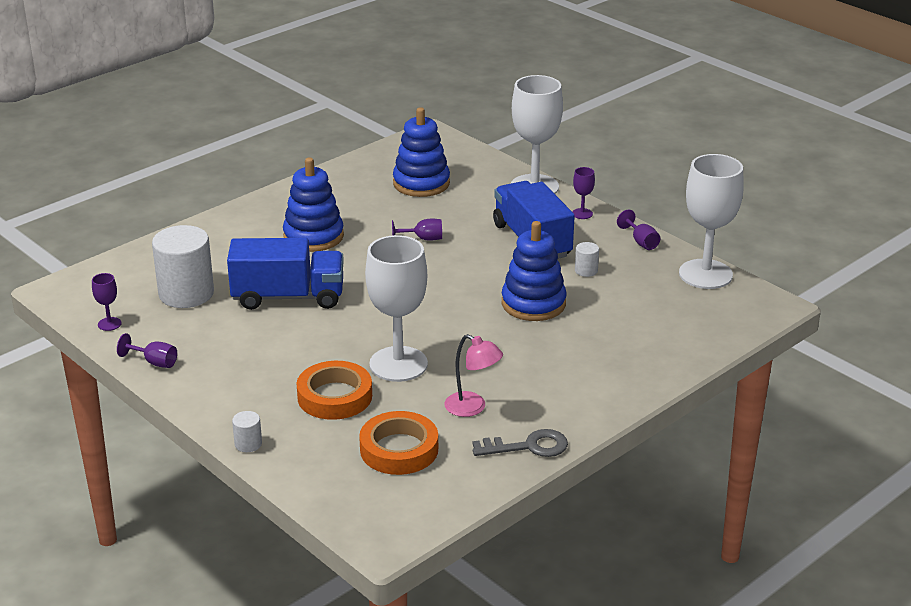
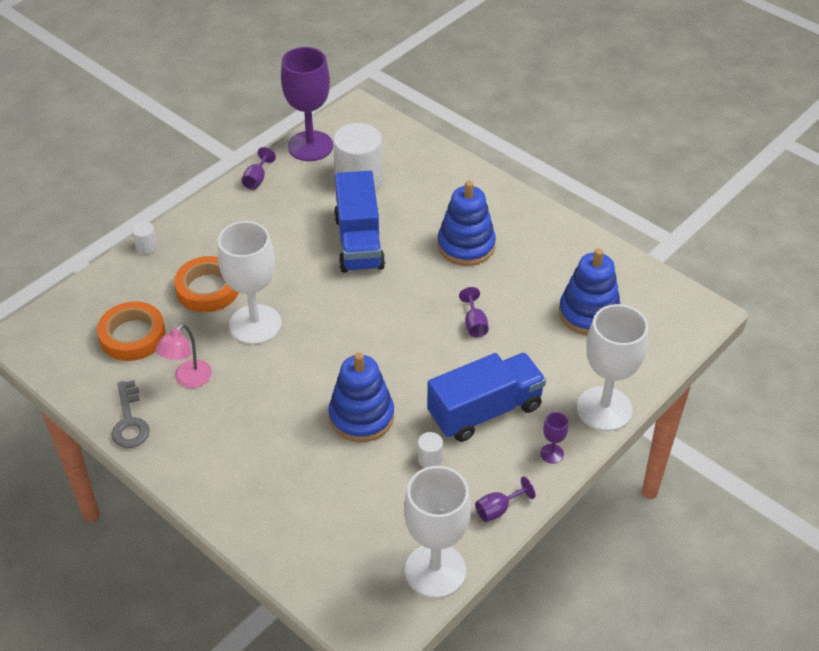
camera: 85 degrees right, 15 degrees up
purple goblet [92,273,122,331] -> purple goblet [281,47,333,161], size x2.40

